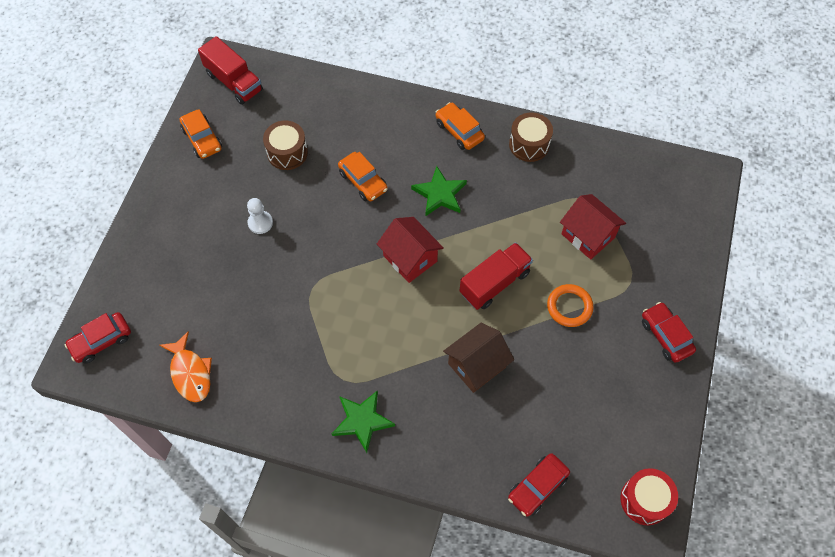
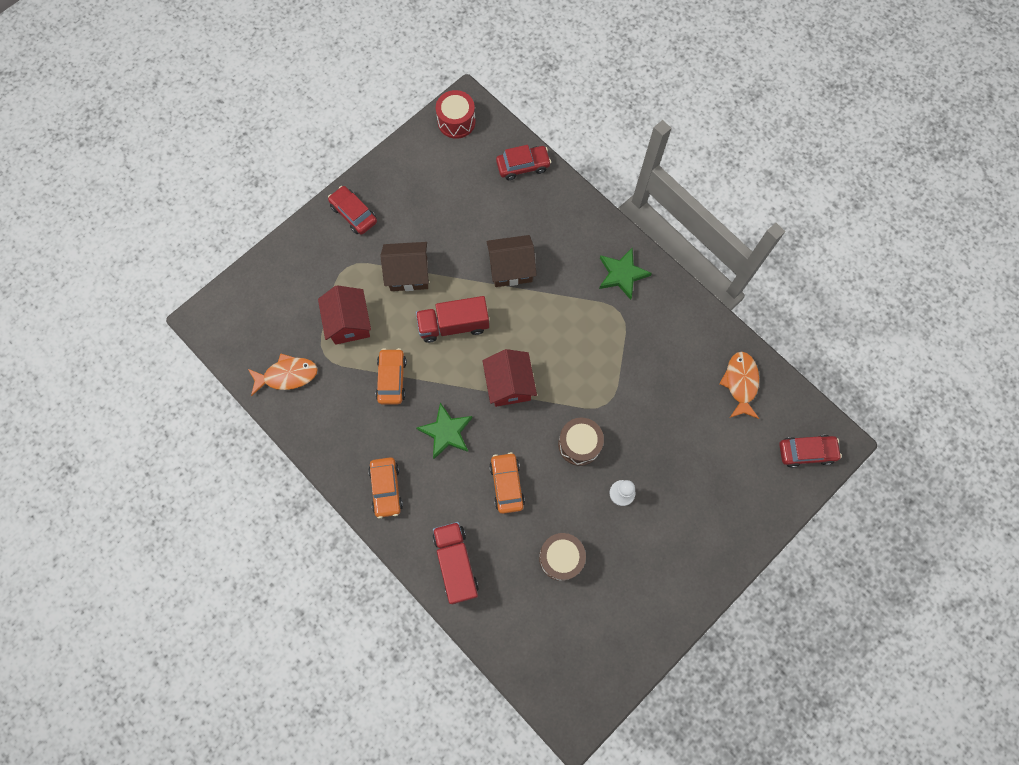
camera: 150 degrees left, 10 degrees up
orange car [180,110,222,159] -> orange car moved to [376,348,407,404]
red truck [198,36,263,105] -> red truck moved to [433,522,479,604]
brown drum [509,112,553,162] -> brown drum moved to [558,418,604,466]
orange ring [547,284,594,327] -> brown house [380,242,429,291]
red car [642,302,696,363] -> red car turned 135 degrees clockwise [328,186,377,235]
none -> orange fish [248,353,318,396]

